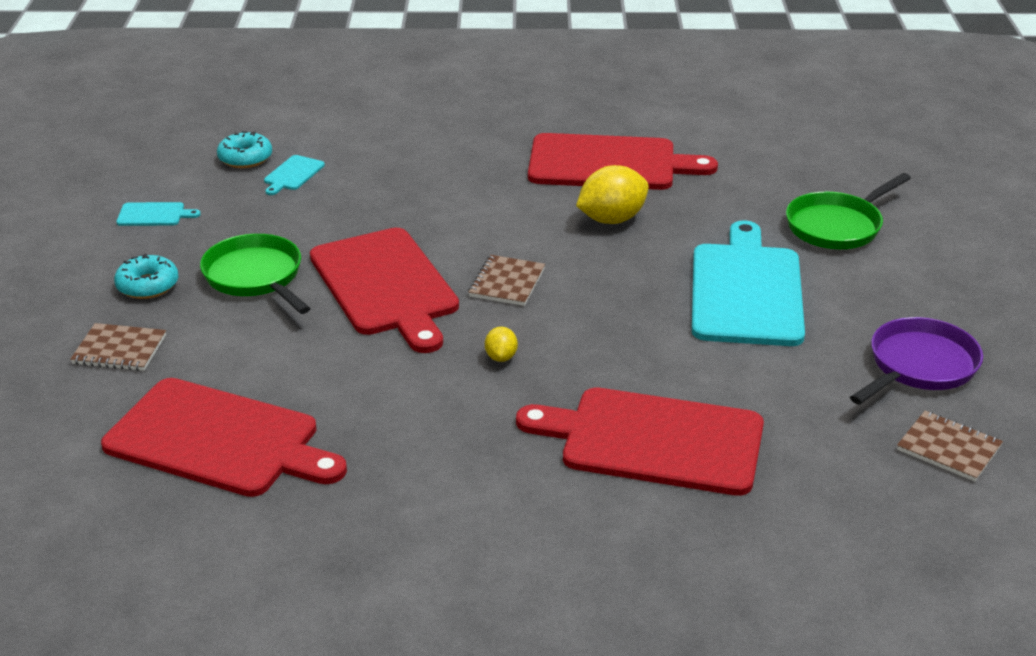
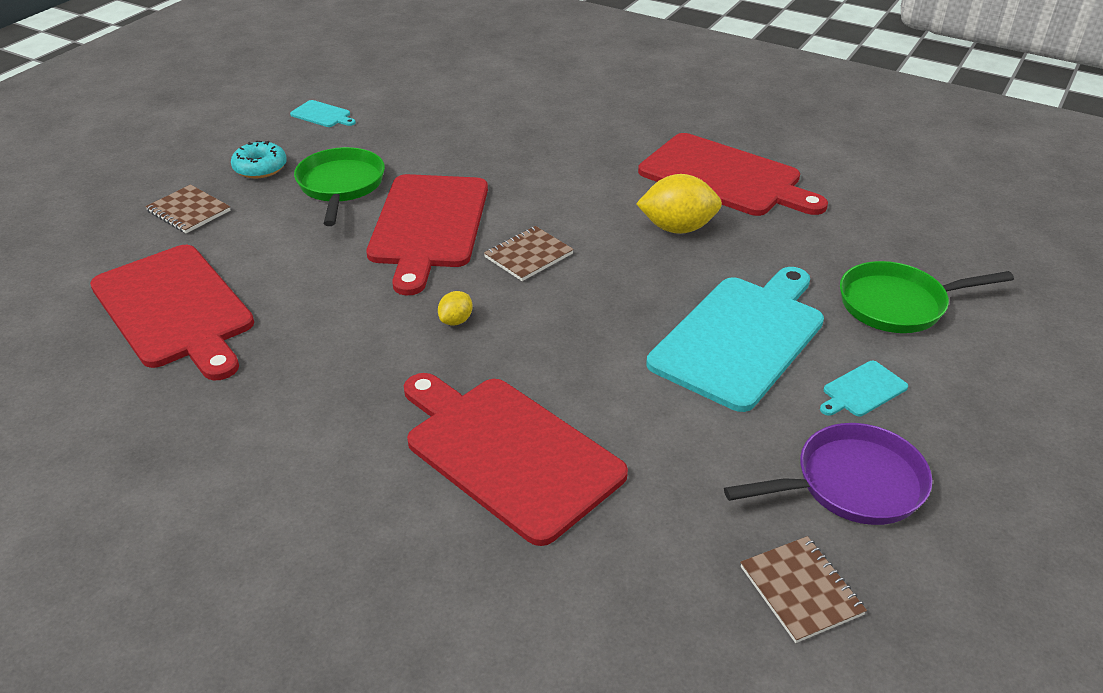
camera: 30 degrees right, 5 degrees up
turquoise donut [217,131,272,168] -> none
turquoise cutting board [264,155,325,195] -> turquoise cutting board moved to [820,361,908,416]

